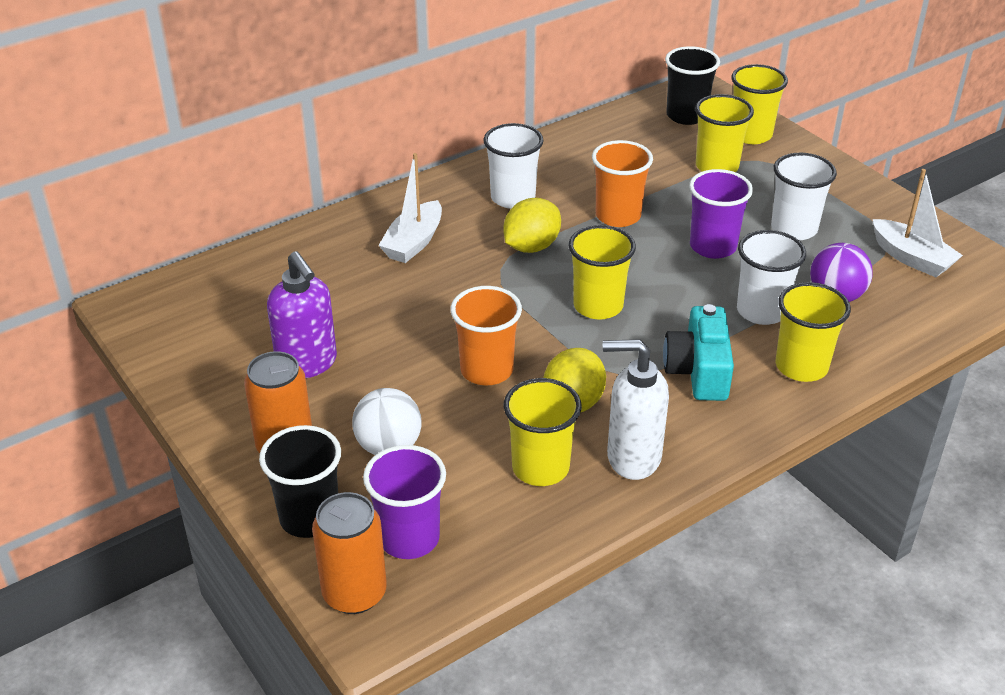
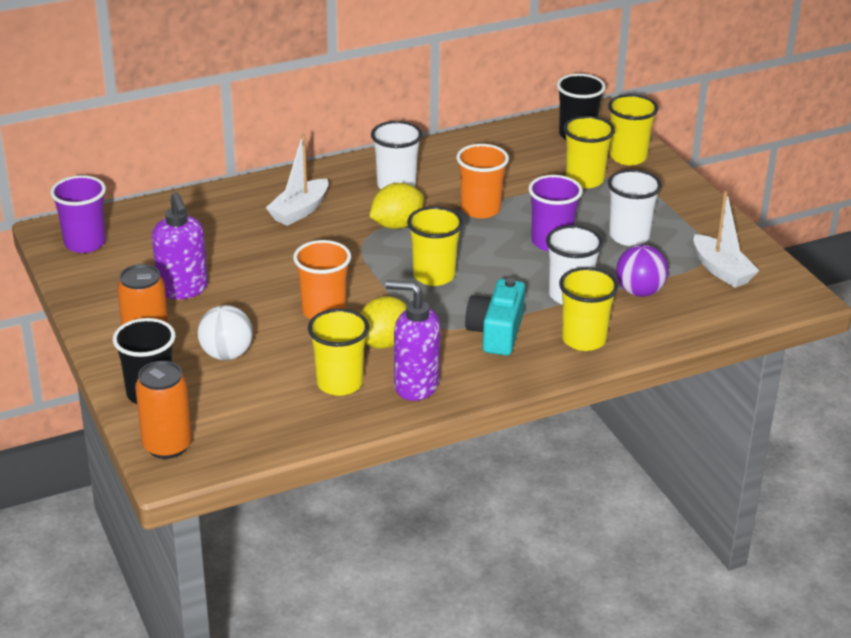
camera: 10 degrees right, 5 degrees down
purple cup [363,445,446,559] -> purple cup moved to [50,175,106,253]
white soap dispenser [603,339,669,480] -> purple soap dispenser [386,280,441,401]

